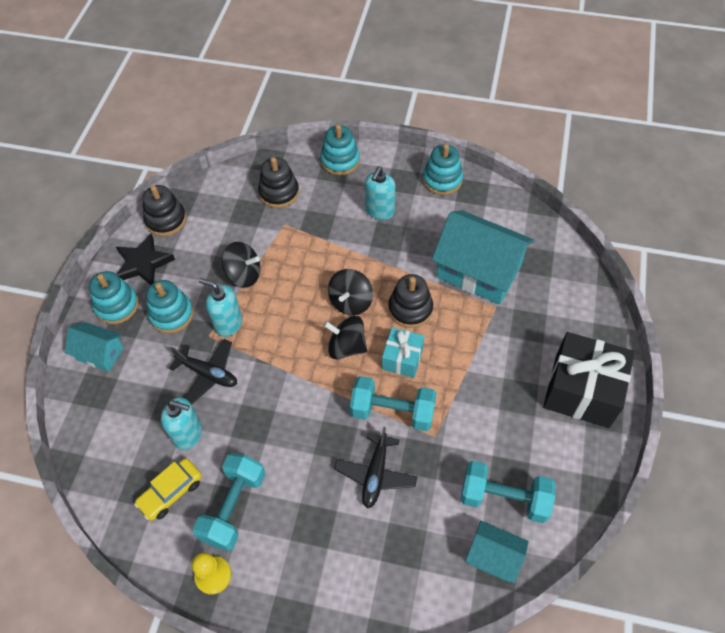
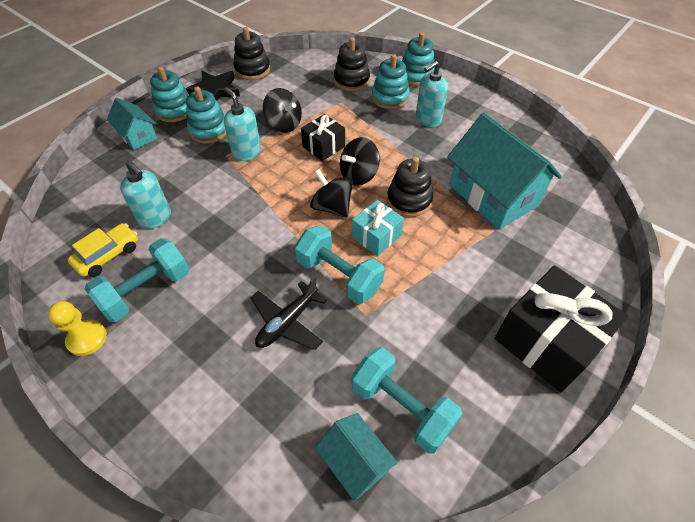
camera: 25 degrees right, 5 degrees down
yellow car [134,458,202,521] -> yellow car turned 150 degrees clockwise [68,223,138,277]
black plane [169,339,237,405] -> none
turquoise stacking toy [423,144,463,195] -> turquoise stacking toy moved to [372,54,410,109]
none -> black gift [301,114,345,161]

